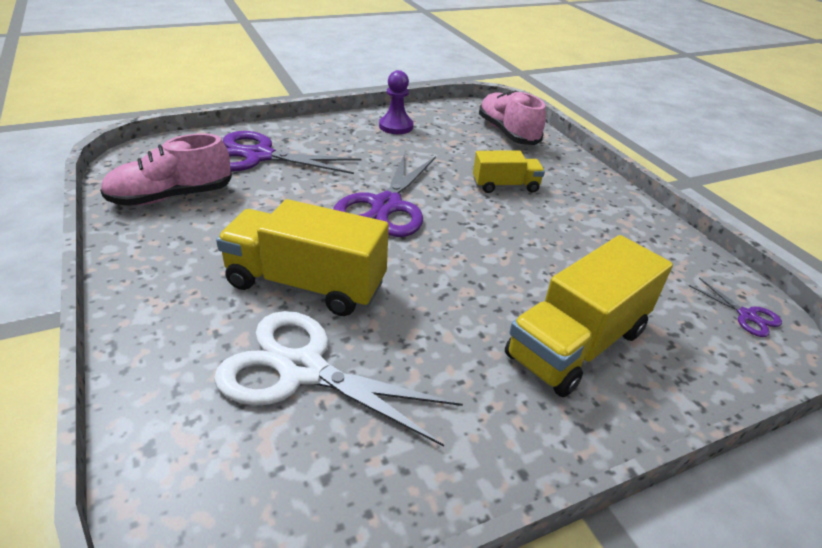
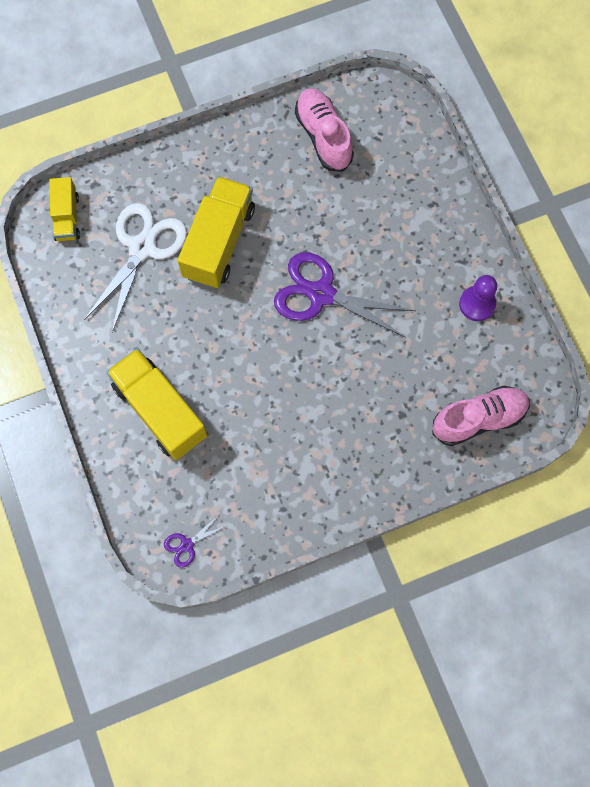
camera: 95 degrees right, 35 degrees up
purple scissors [223,131,362,174] -> none
yellow truck [473,151,545,193] -> yellow truck moved to [49,177,80,241]

